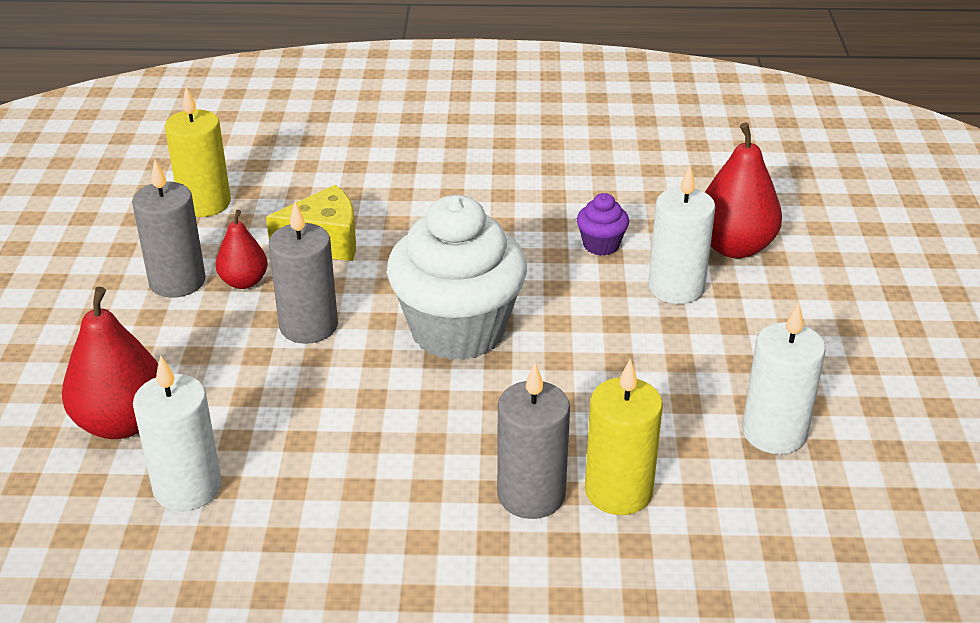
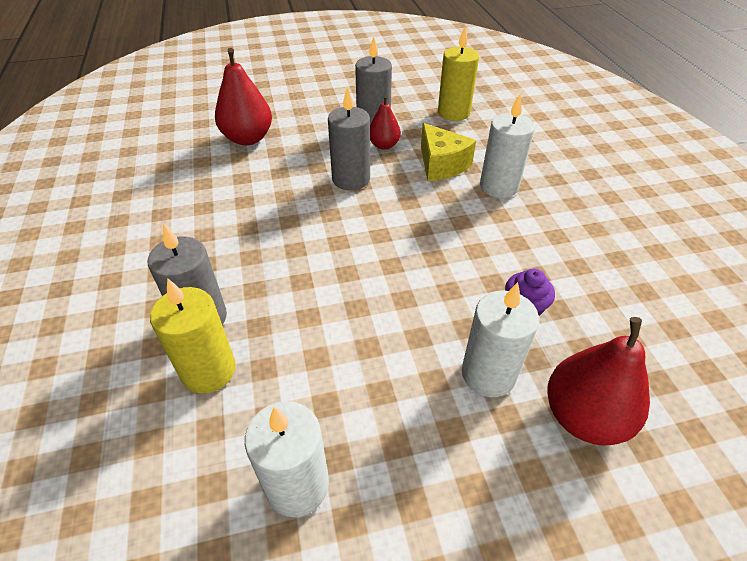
camera: 75 degrees right, 10 degrees up
white candle [133,355,222,511] -> white candle moved to [480,95,535,198]
white cupcake [387,195,527,360] -> none

